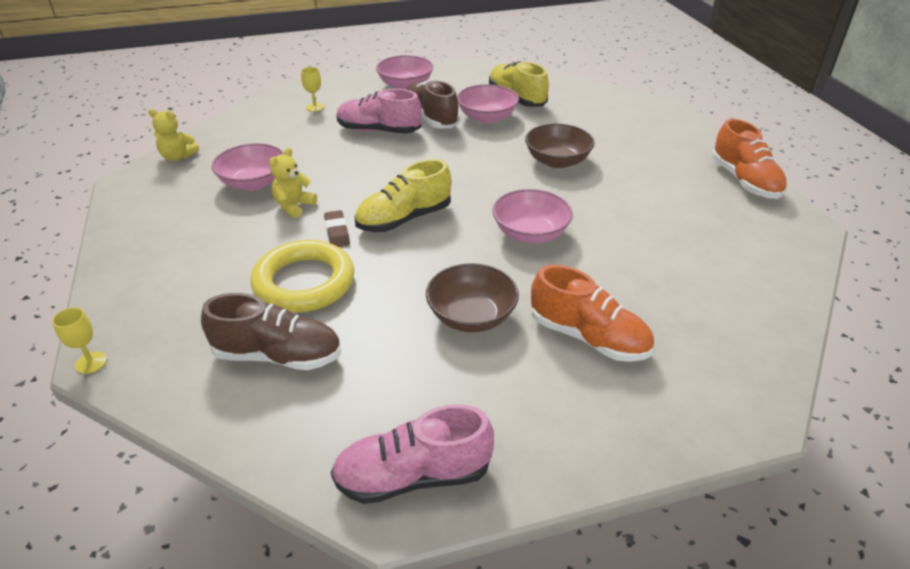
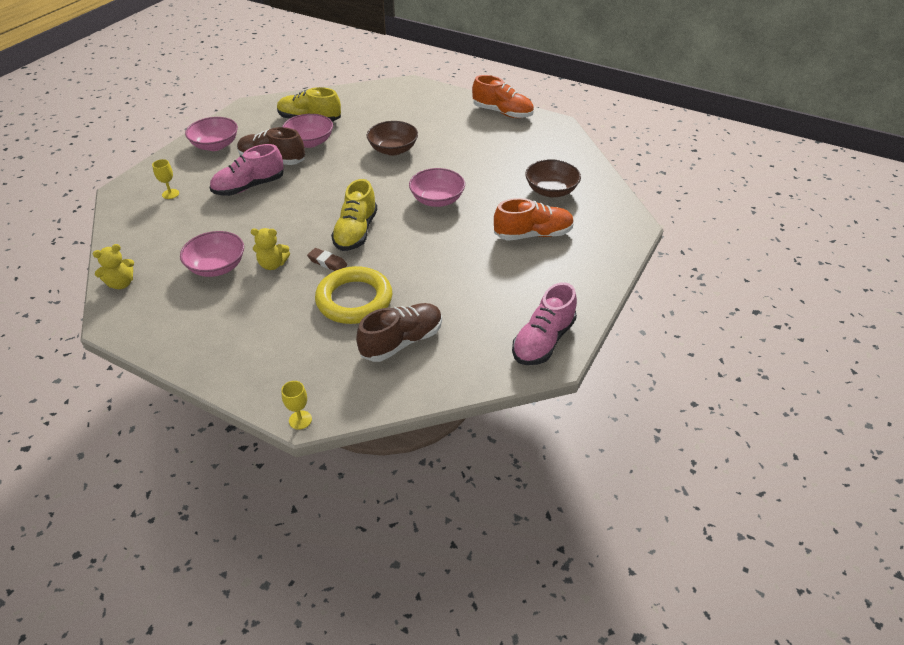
camera: 45 degrees left, 5 degrees up
yellow teddy bear [269,148,317,218] -> yellow teddy bear turned 75 degrees counterclockwise [251,228,290,270]
brown bowl [426,263,519,332] -> brown bowl moved to [525,159,581,197]

